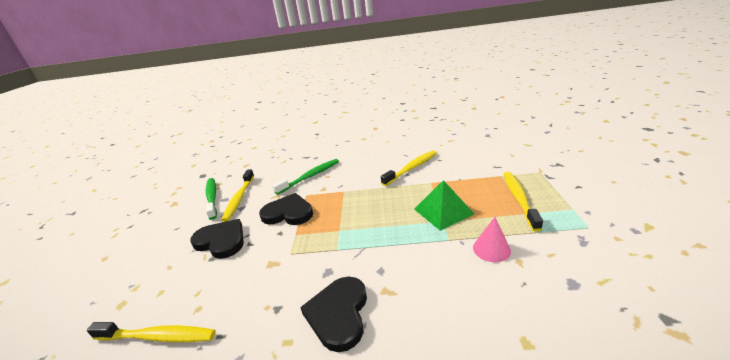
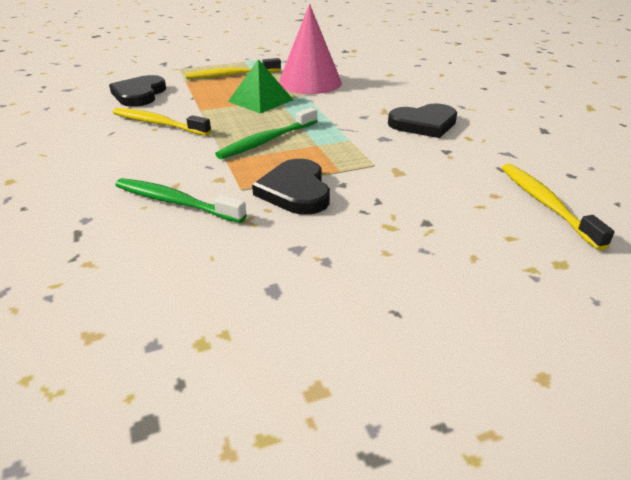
camera: 115 degrees left, 5 degrees up
black heart [190,219,244,259] -> black heart moved to [109,75,166,107]
green toothbrush [206,178,217,220] -> green toothbrush moved to [215,107,317,159]
yellow toothbrush [221,169,254,222] -> none
pink cone [473,217,511,262] -> pink cone [279,4,342,94], size x2.06

